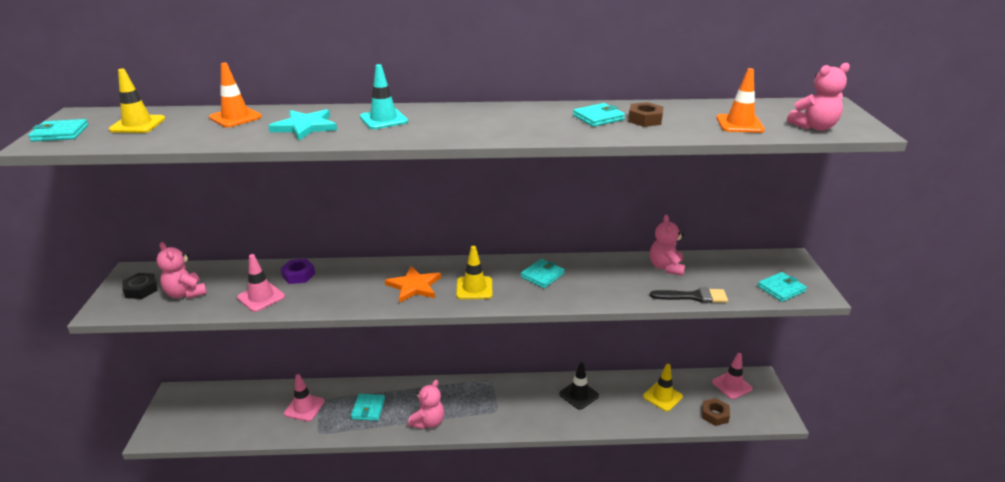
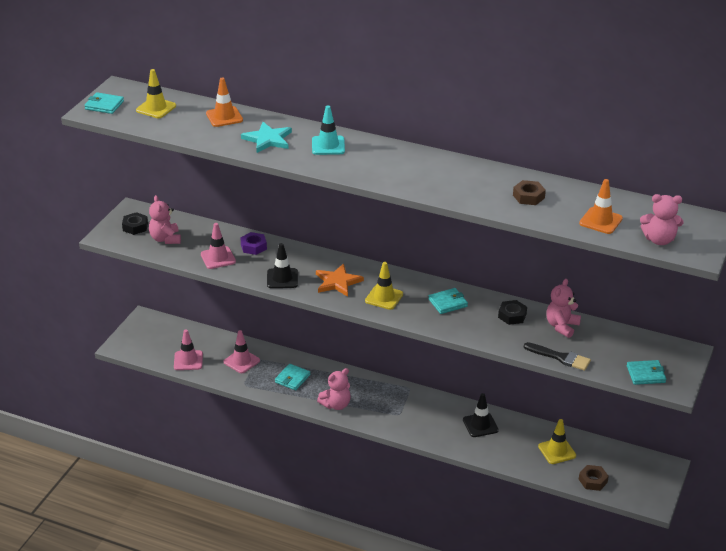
camera: 25 degrees right, 5 degrees up
turquoise wallet [573,103,625,127] -> none
pink traffic cone [712,353,753,399] -> pink traffic cone moved to [174,329,203,370]
none -> black traffic cone [267,243,298,288]
none -> black nut [498,300,527,325]

